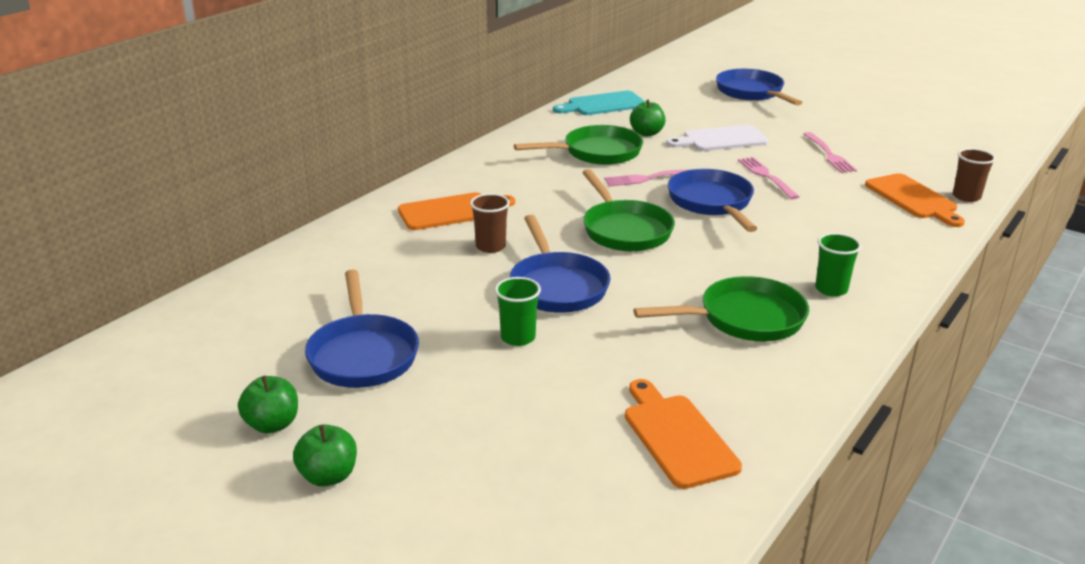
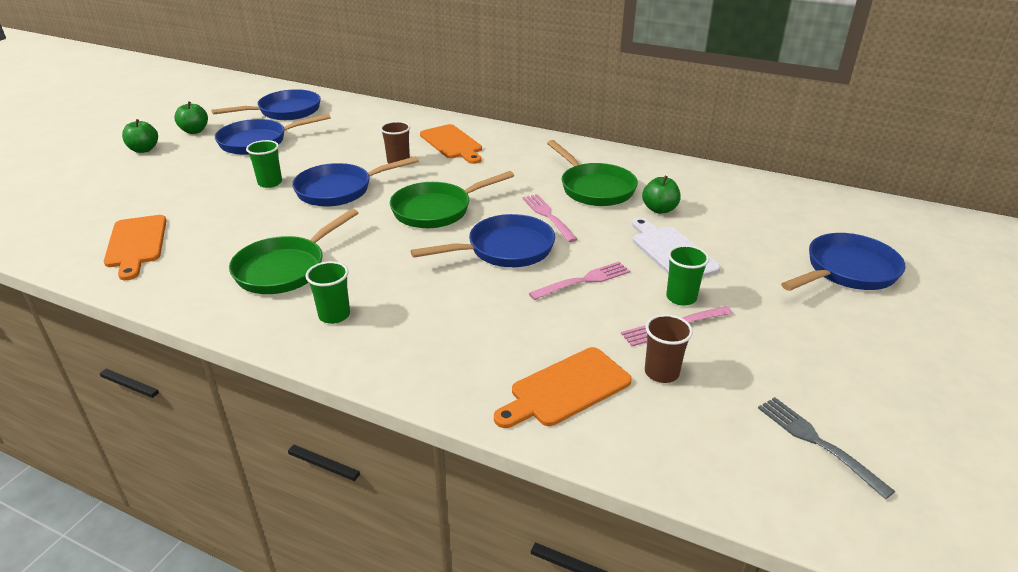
camera: 80 degrees right, 5 degrees up
turquoise cutting board [553,91,645,115] -> none
orange cutting board [625,379,742,489] -> orange cutting board turned 105 degrees clockwise [104,215,166,280]
green pan [633,276,809,341] -> green pan turned 60 degrees clockwise [229,209,358,294]
brown cup [953,148,996,202] -> brown cup moved to [645,314,693,383]
none -> blue pan [212,89,321,120]
none -> green cup [666,245,709,306]
none -> grey fork [758,397,895,499]

